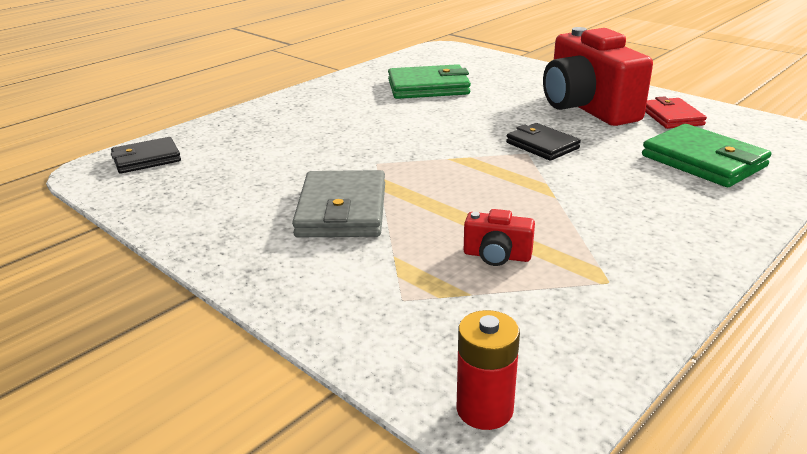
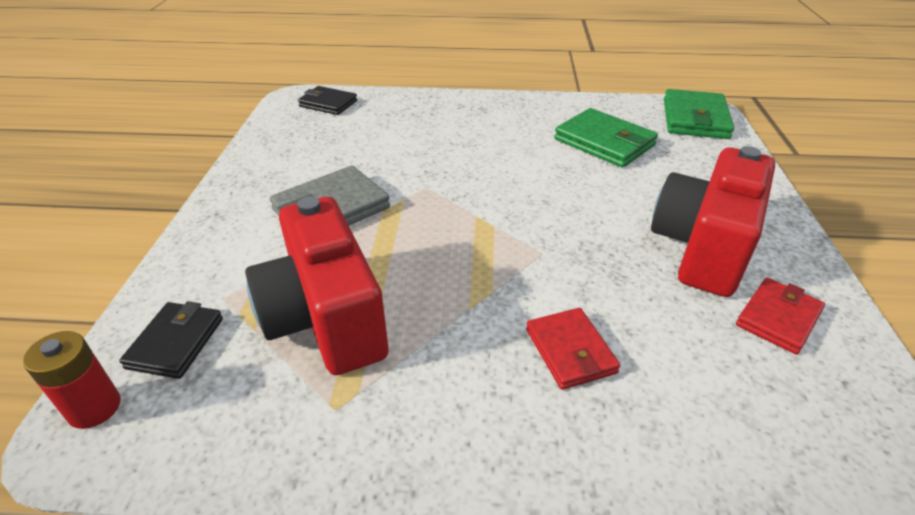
camera: 50 degrees right, 10 degrees up
red camera [464,209,535,266] -> red camera [245,196,389,375], size x2.39
black wallet [506,123,581,161] -> black wallet moved to [119,301,223,379]
green wallet [642,124,771,187] -> green wallet moved to [664,89,734,139]
none -> red wallet [526,308,620,390]

